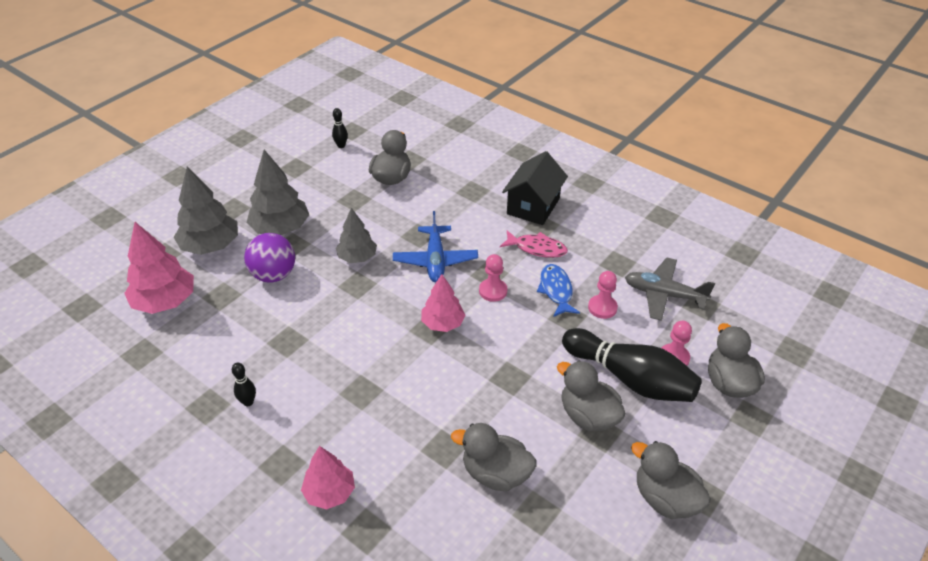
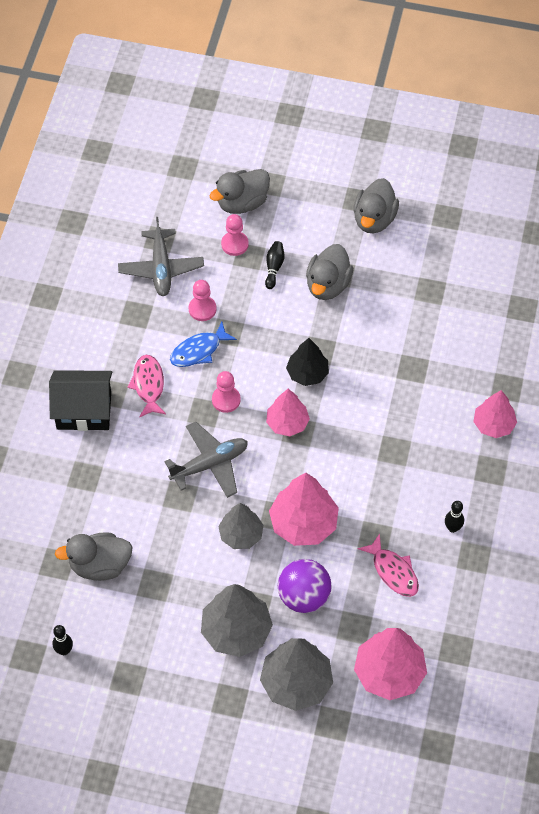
camera: 115 degrees left, 15 degrees up
blue plane [393,211,478,282] -> grey plane [164,422,248,498]
grey duck [451,423,537,491] -> none
black bowling pin [562,328,702,402] -> black bowling pin [265,241,284,289], size x0.41
none -> pink tree [269,472,339,546]
none -> black tree [286,338,329,386]
none -> pink fish [358,534,419,597]

